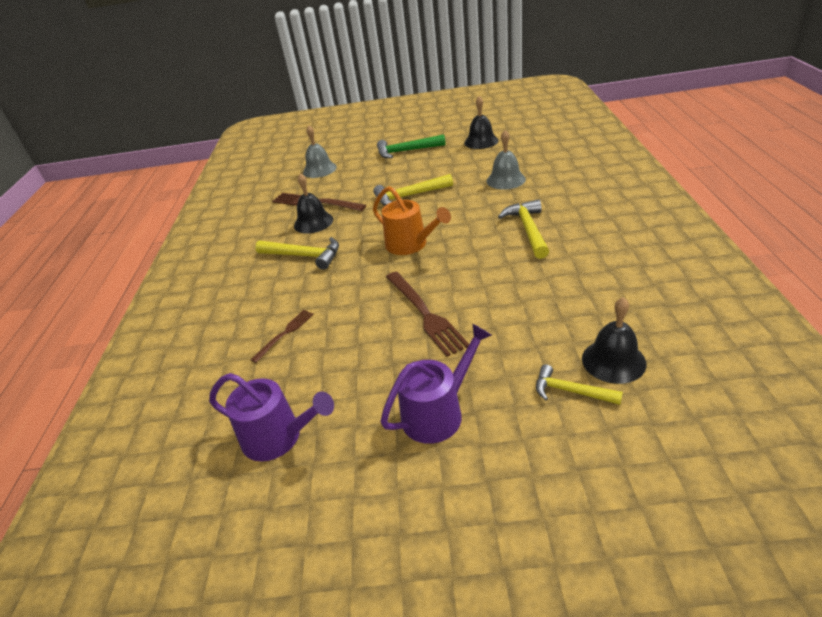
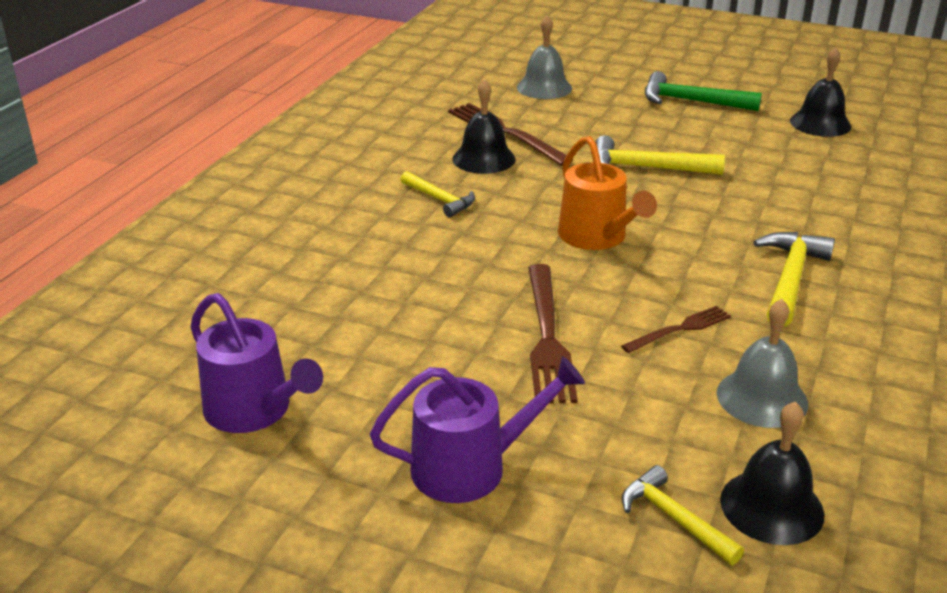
camera: 20 degrees right, 5 degrees down
brown fork [251,310,314,363] -> brown fork moved to [621,306,731,353]
yellow hammer [255,237,339,270] -> yellow hammer [401,171,475,217], size x0.65
grey bell [486,130,526,190] -> grey bell moved to [717,299,808,428]

